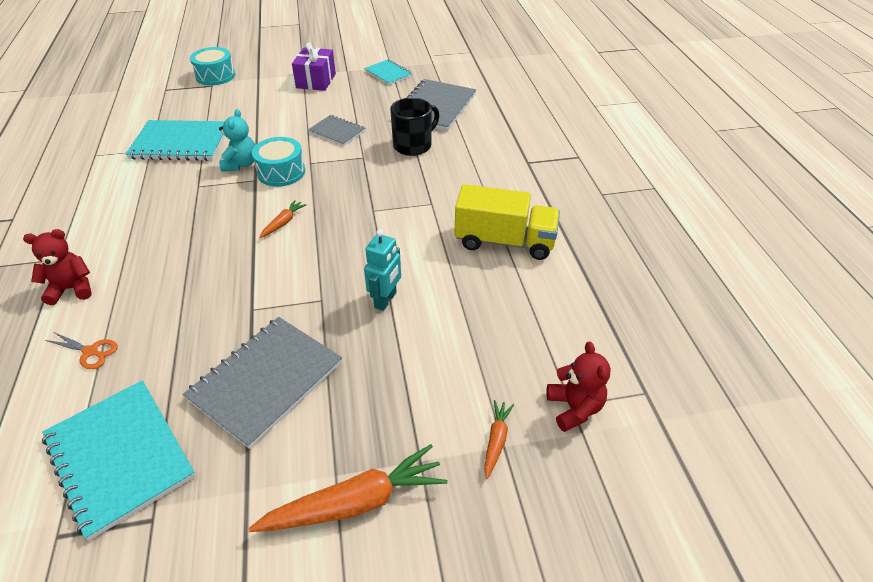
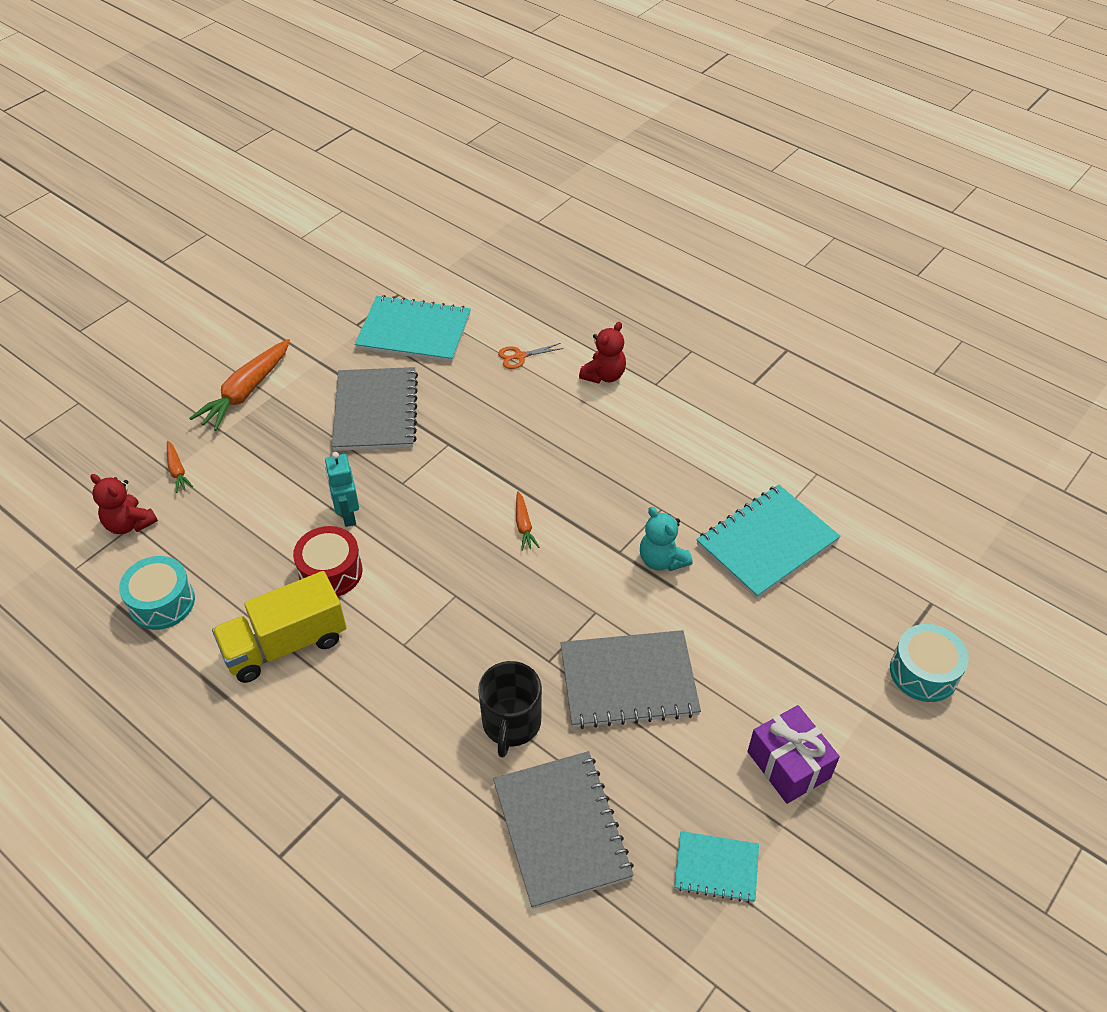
camera: 140 degrees right, 5 degrees up
turquoise drum [252,137,305,187] -> turquoise drum moved to [119,556,195,630]
grey notebook [308,115,365,146] -> grey notebook [560,630,701,729], size x1.78
none -> red drum [293,526,362,597]

